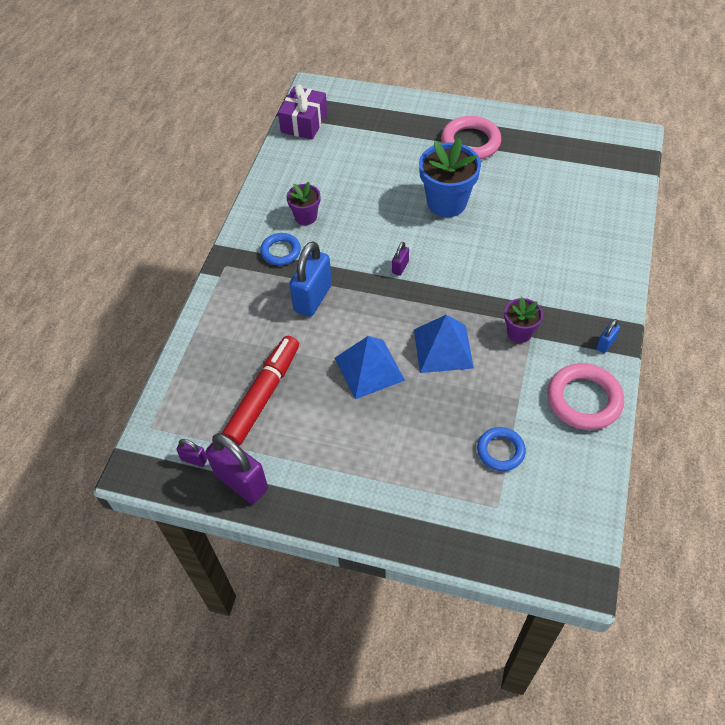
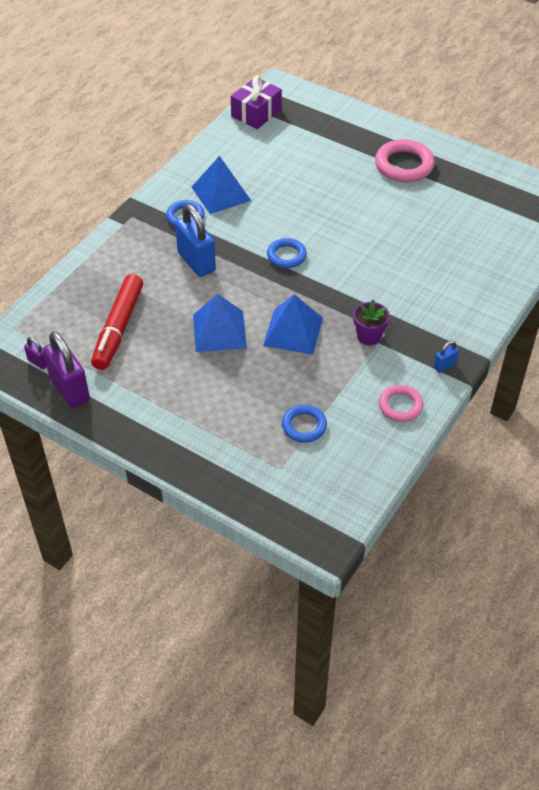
camera: 15 degrees right, 5 degrees down
red marker [222,336,299,446] -> red marker turned 150 degrees clockwise [91,274,143,370]
purple flower pot [287,182,320,225] -> blue pyramid [192,156,251,214]
blue padlock [289,241,332,317] -> blue padlock turned 75 degrees counterclockwise [175,204,216,277]
purple padlock [392,242,409,276] -> blue ring [267,238,307,268]
blue flower pot [419,138,481,217] -> none
pink ring [547,363,624,430] -> pink ring [379,385,424,422], size x0.62

